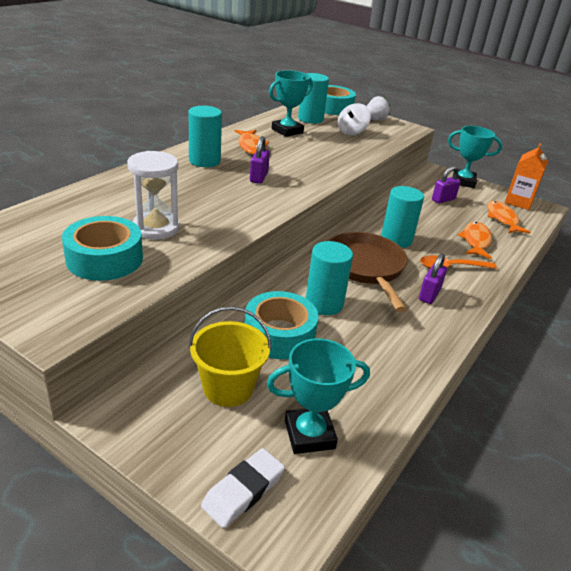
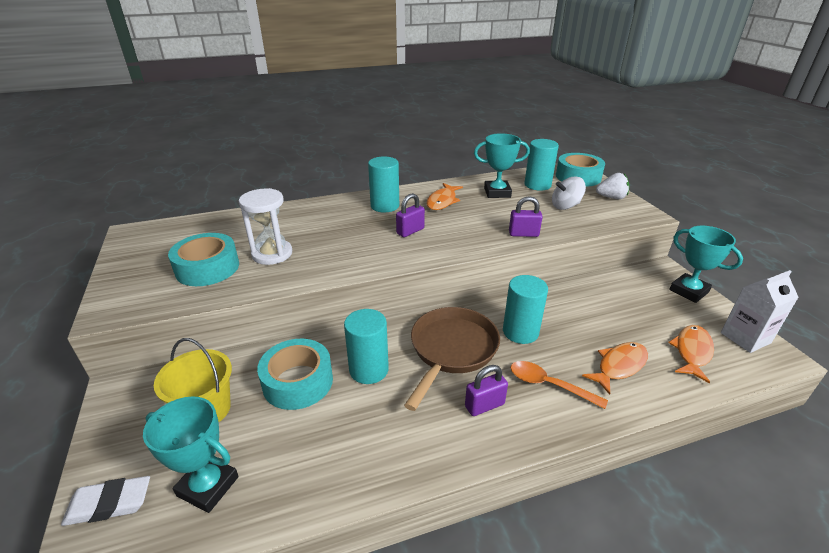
camera: 40 degrees right, 0 degrees up
purple padlock [432,166,461,204] -> purple padlock moved to [509,196,543,237]
orange carton [505,143,548,210] -> white carton [721,270,799,353]

